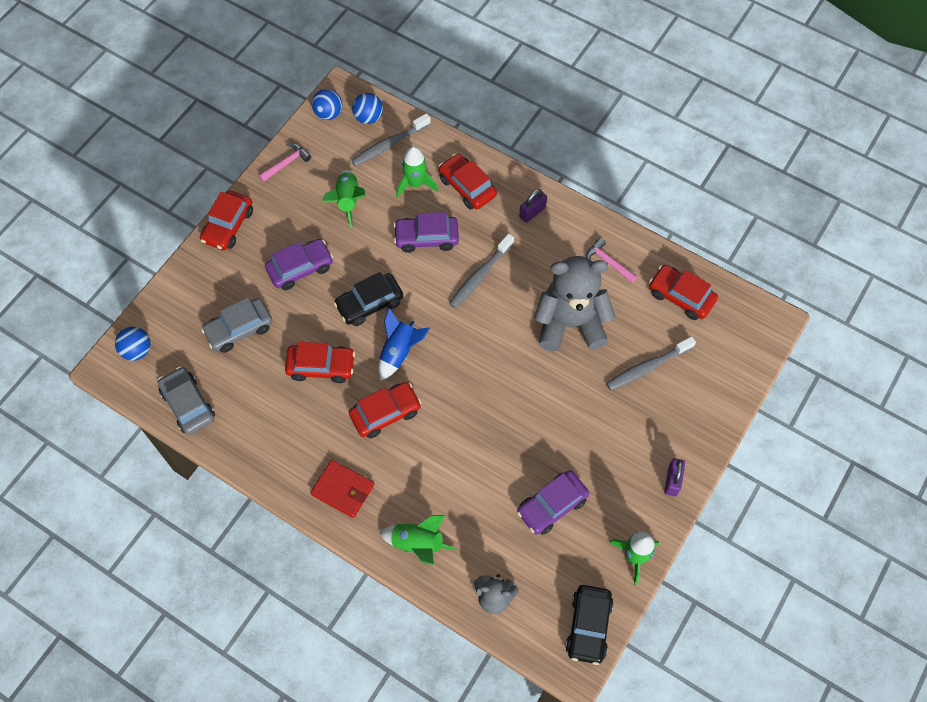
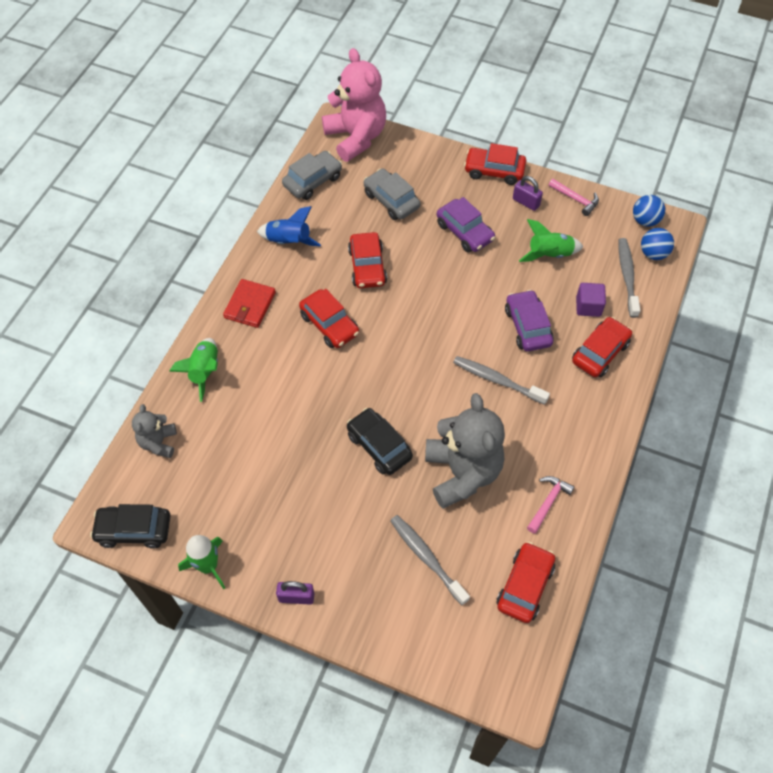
camera: 80 degrees right, 5 degrees down
blue ball [115,327,150,361] -> pink teddy bear [322,48,386,162]
black car [334,272,403,326] -> black car moved to [347,408,413,475]
grey toothbrush [351,113,431,166] -> grey toothbrush turned 45 degrees clockwise [619,238,641,318]
blue rocket [378,308,430,381] -> blue rocket moved to [257,206,321,247]
green rocket [396,146,438,197] -> purple cube [576,283,606,317]
purple car [517,470,589,535] -> none
purple padlock [519,189,547,223] -> purple padlock moved to [513,176,543,211]

